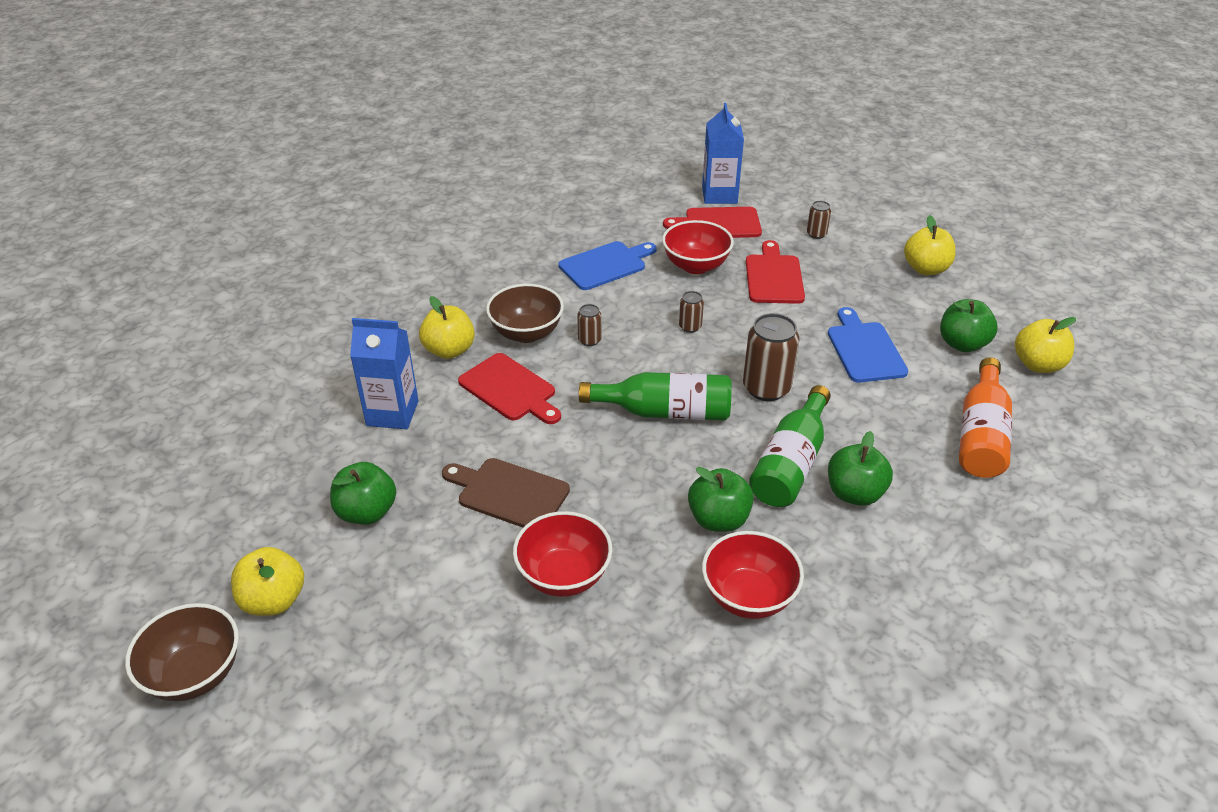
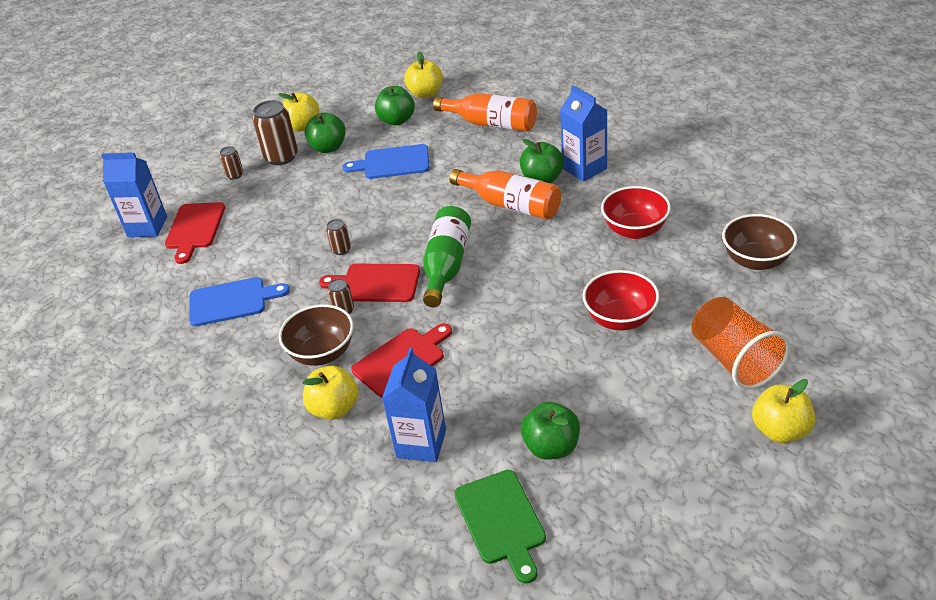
camera: 80 degrees left, 0 degrees up
brown bowl [125,603,239,701] -> brown bowl moved to [722,214,797,270]
yellow apple [231,547,304,616] -> yellow apple moved to [752,379,815,443]
brown cutting board [442,458,570,527] -> none
blue cutting board [558,241,657,290] -> blue cutting board turned 105 degrees clockwise [189,277,290,327]
red bowl [662,220,734,274] -> none
green apple [688,467,754,532] -> green apple moved to [304,113,346,153]
brown can [743,313,799,401] -> brown can moved to [252,100,298,165]
red cutting board [746,240,805,304] -> red cutting board moved to [319,264,420,302]
green bottle [749,385,831,507] -> orange bottle [450,169,561,220]
none -> green cutting board [454,470,546,584]
none -> blue carton [560,85,608,182]
none -> orange cup [692,297,790,389]

